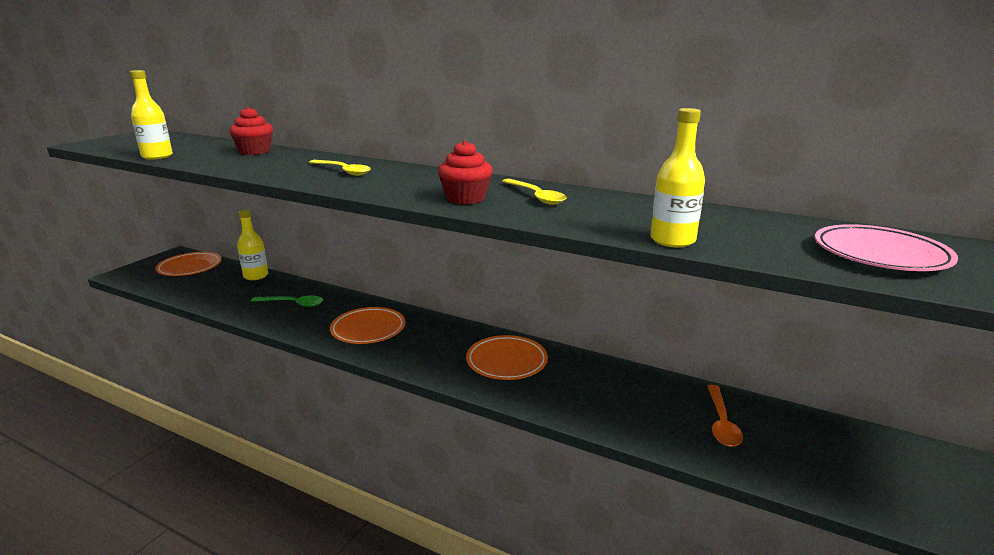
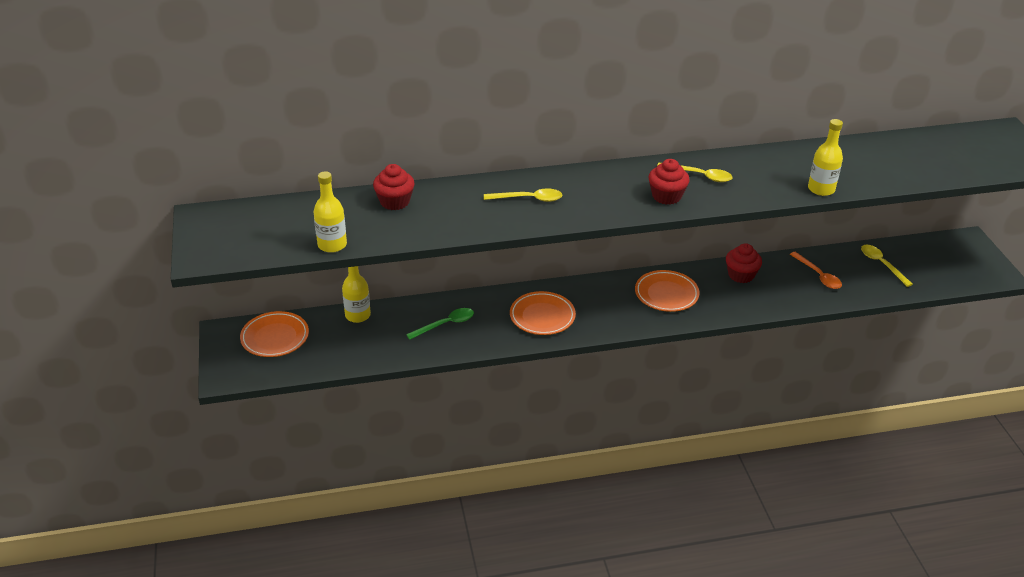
camera: 40 degrees left, 15 degrees up
pink plate [815,224,958,271] -> none
none -> red cupcake [726,243,762,283]
none -> yellow spoon [861,245,913,287]

